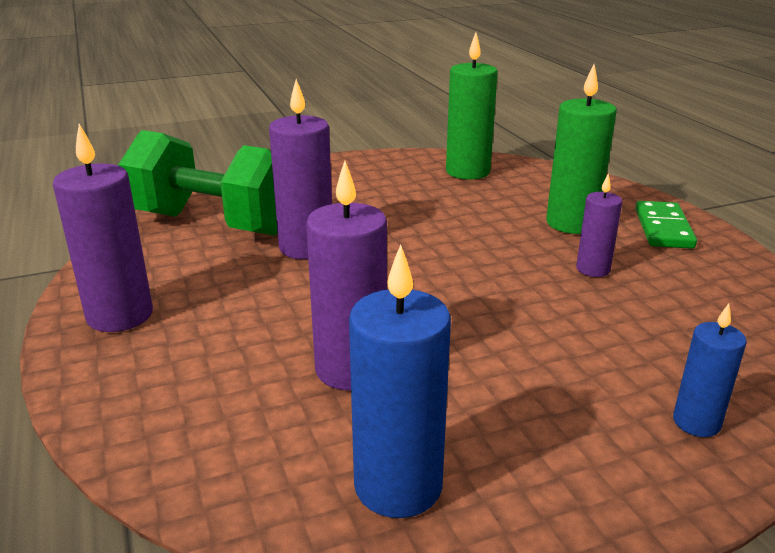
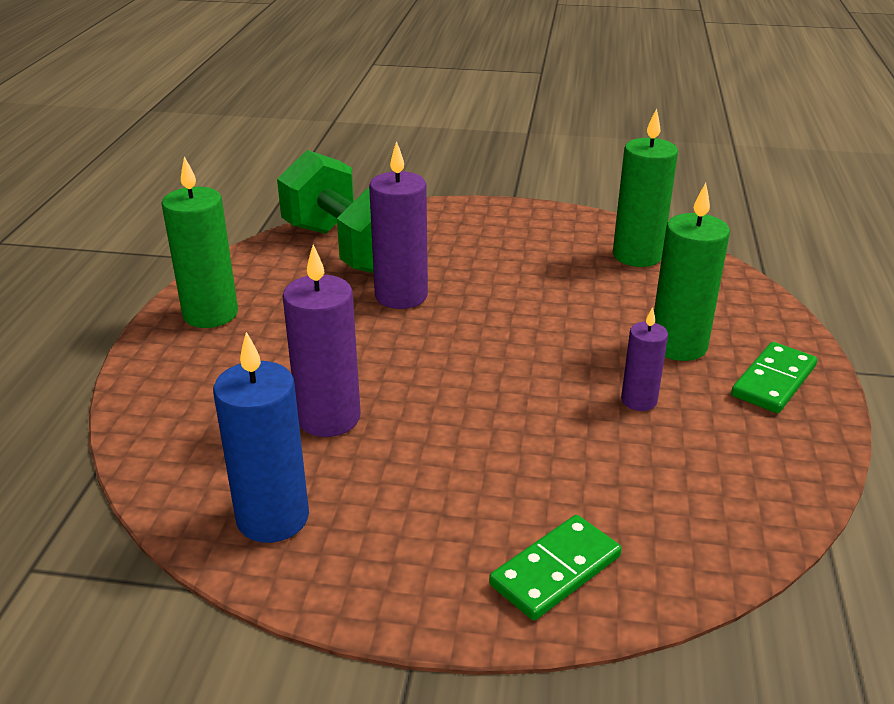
camera: 30 degrees right, 5 degrees up
purple candle [53,124,153,332] -> green candle [162,156,238,328]
blue candle [673,304,747,437] -> green domino [489,515,622,620]

